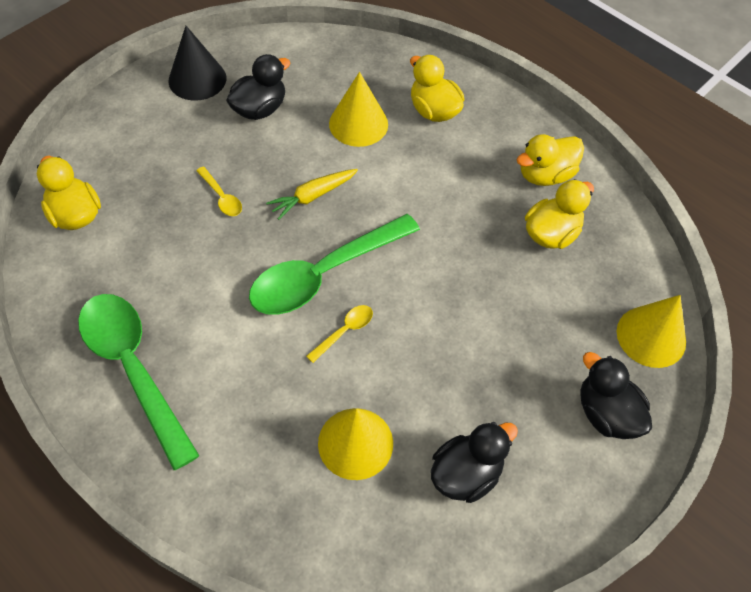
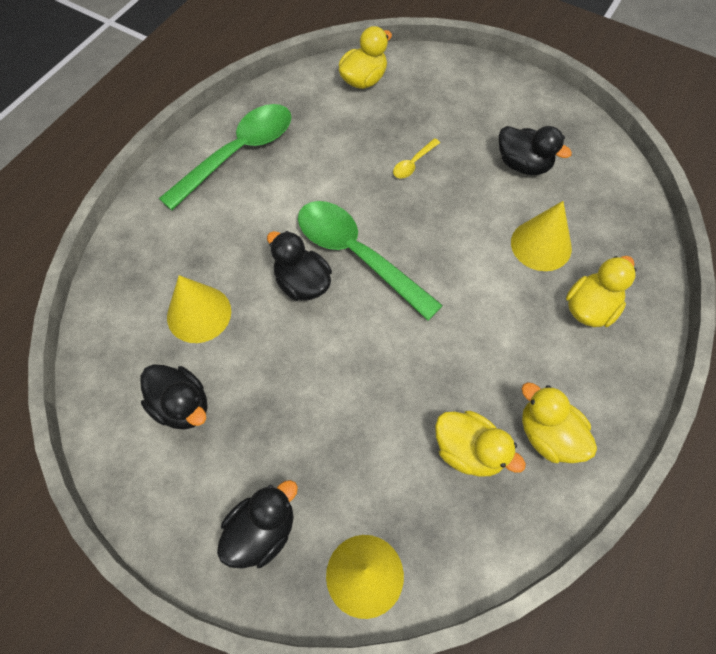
camera: 80 degrees right, 5 degrees up
black cone [168,26,226,101] -> none
yellow carrot [266,169,358,220] -> none
yellow spoon [306,305,373,363] -> black duck [267,231,332,301]

